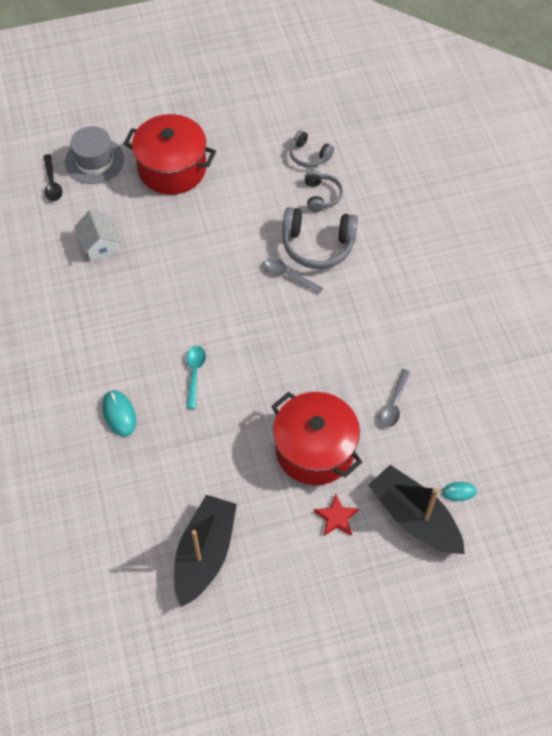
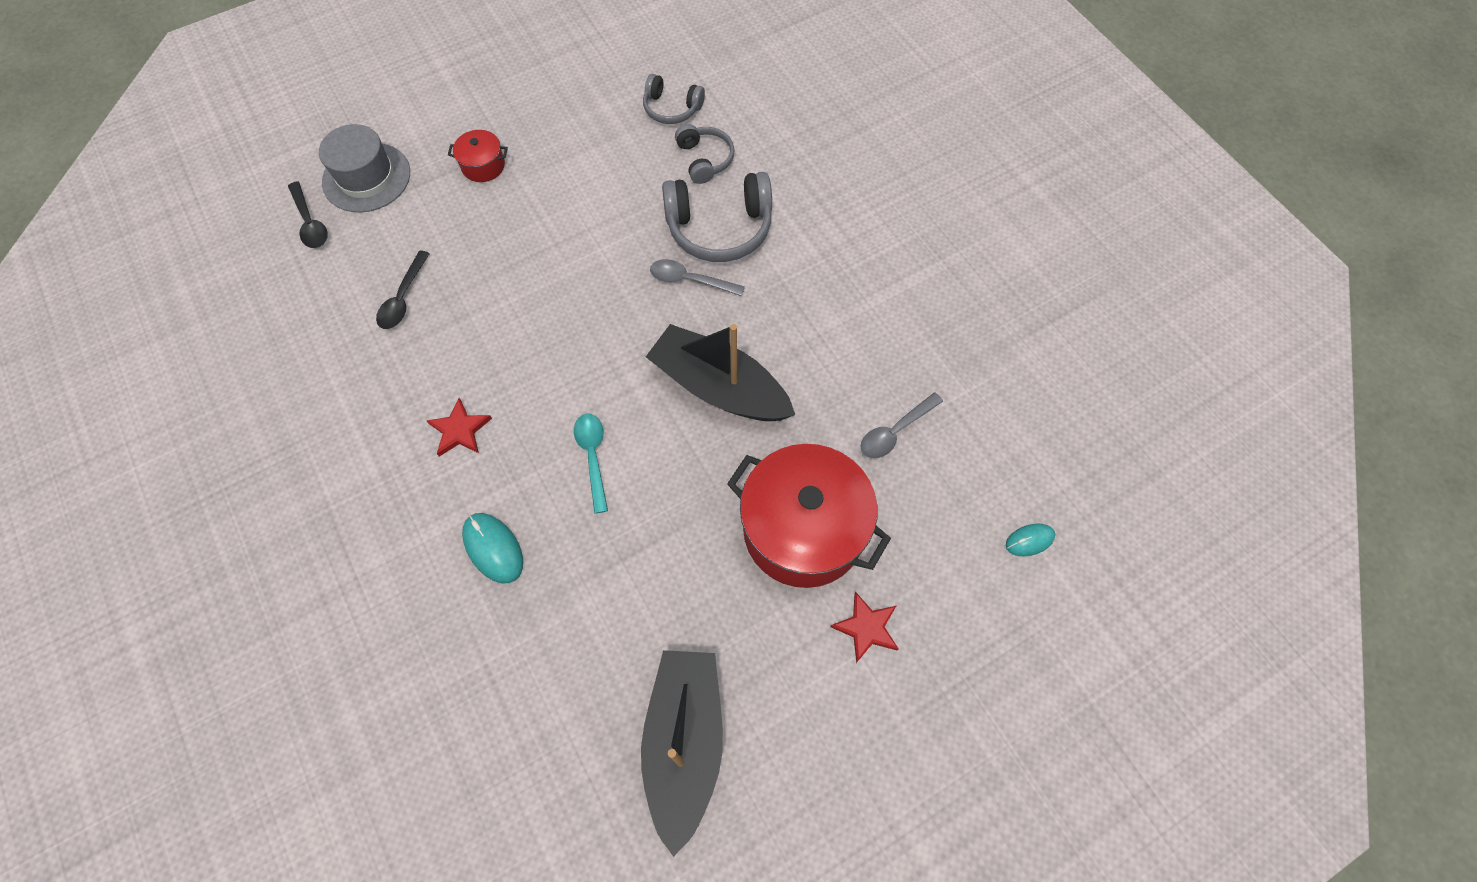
camera: 15 degrees left, 5 degrees up
white house [74,210,121,262] -> black spoon [376,251,430,329]
red pot [123,114,216,195] -> red pot [448,130,508,182], size x0.44
black boat [368,465,465,554] -> black boat moved to [646,324,795,421]
grey spoon [379,369,410,428] -> grey spoon turned 45 degrees clockwise [861,392,943,458]
none -> red star [426,398,492,456]

